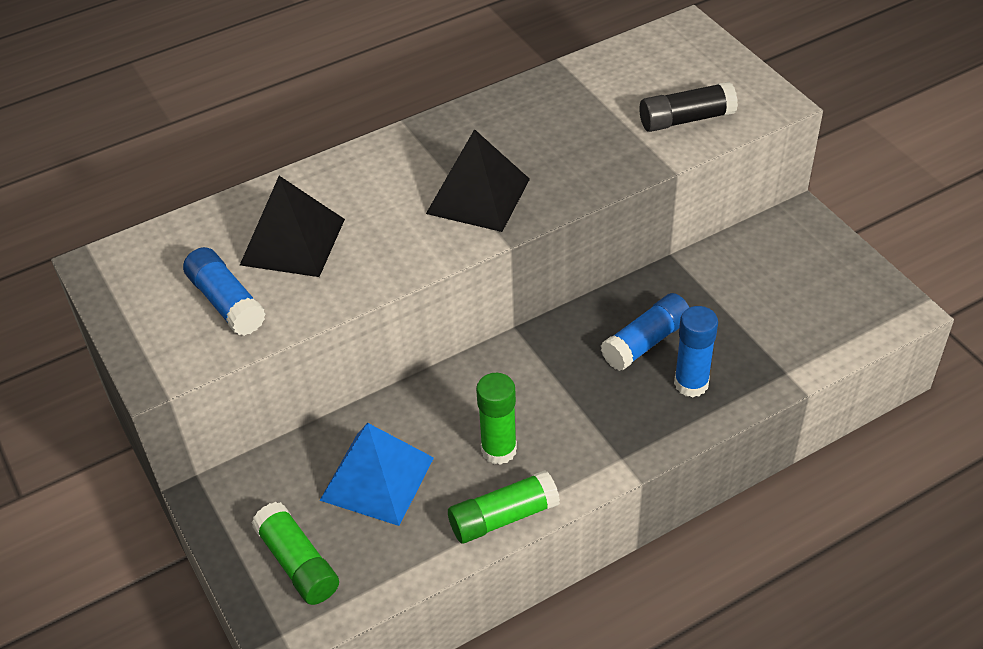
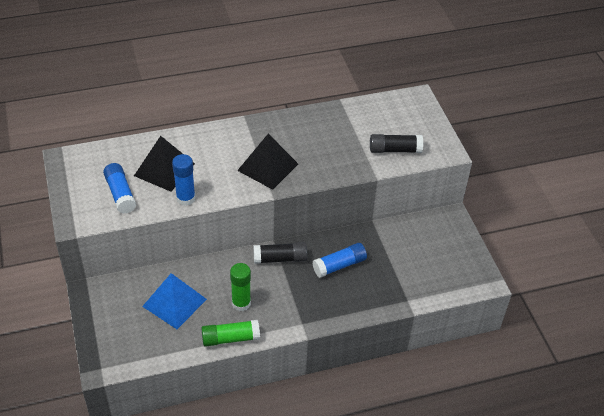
camera: 10 degrees right, 0 degrees up
green glue stick [251,502,339,605] -> none
blue glue stick [674,306,718,397] -> blue glue stick moved to [172,154,195,206]
none -> black glue stick [253,242,307,264]

